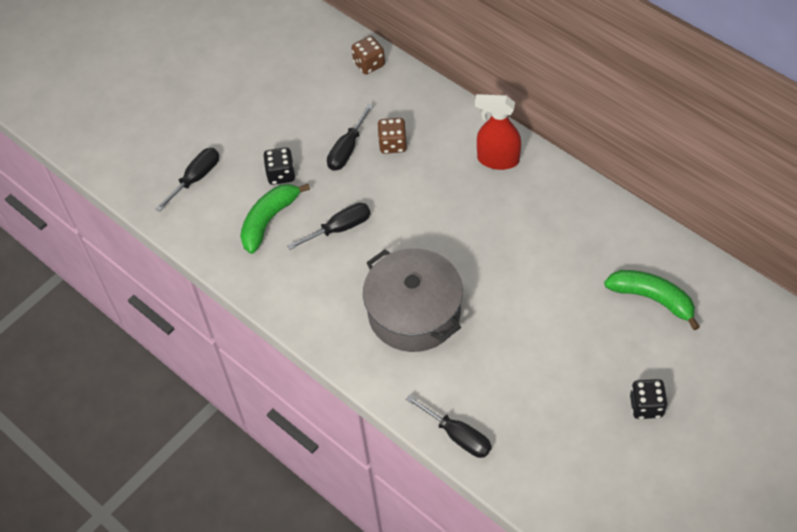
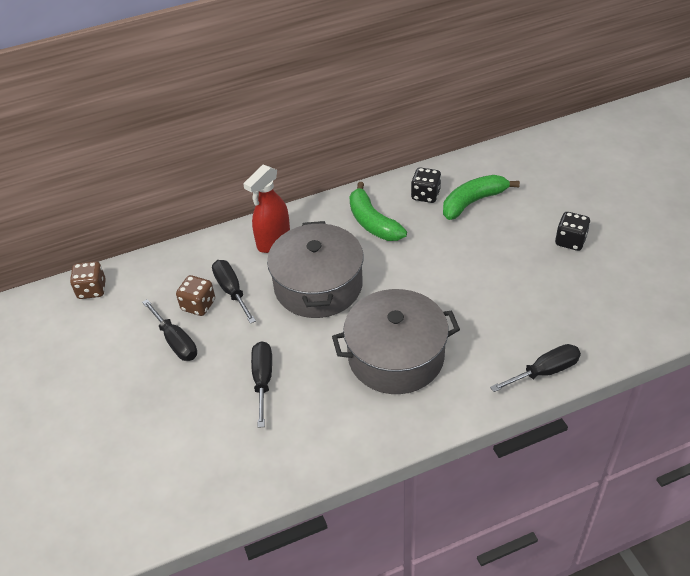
camera: 65 degrees left, 10 degrees down
black screwdriver [155,148,219,212] -> black screwdriver moved to [212,260,256,324]
green banana [240,184,310,254] -> green banana moved to [349,182,407,241]
black dice [263,147,295,185] -> black dice moved to [411,167,441,203]
none -> grey pot [267,221,364,318]

